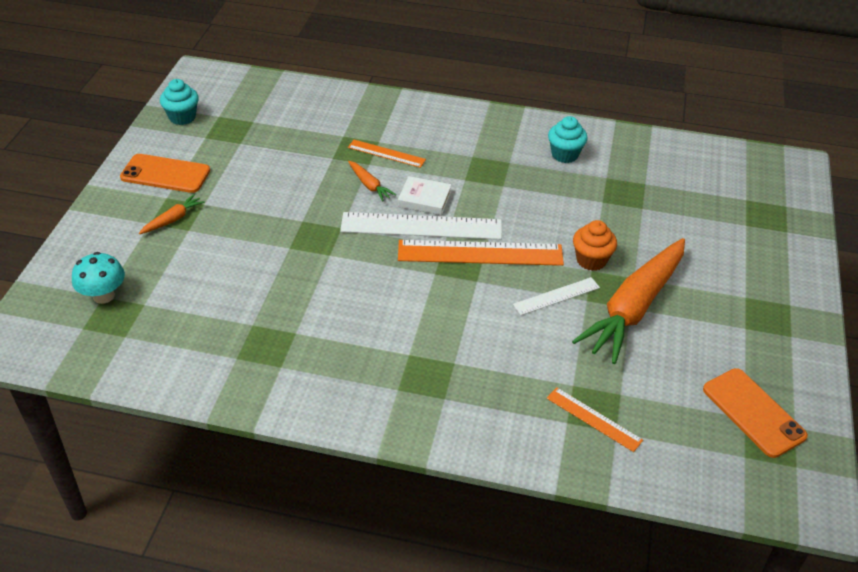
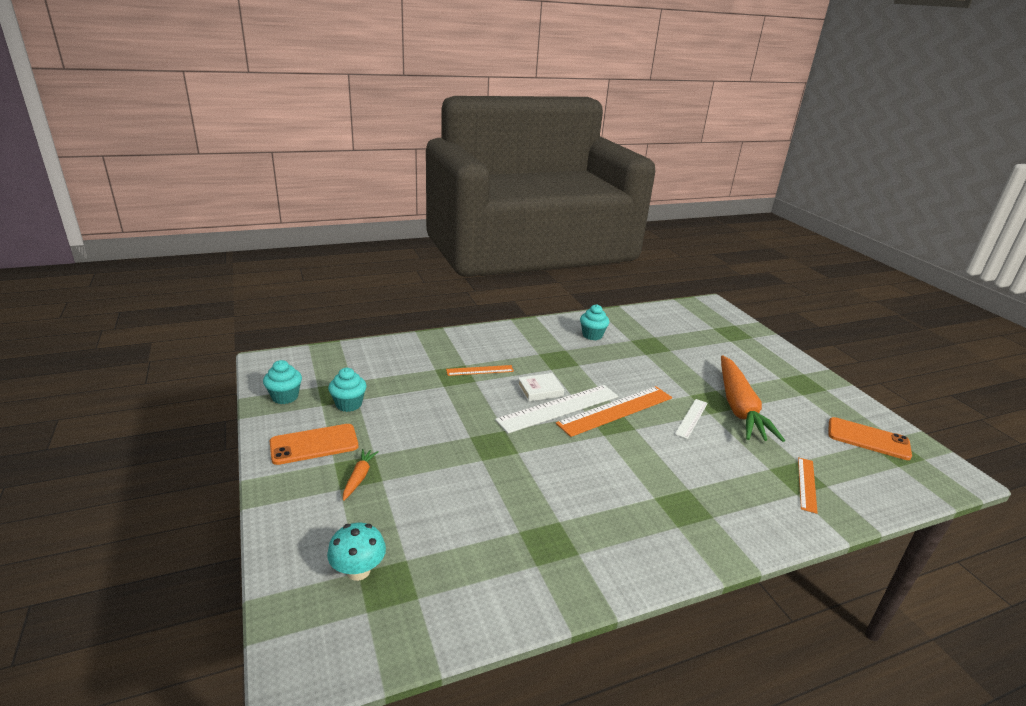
camera: 35 degrees left, 15 degrees down
orange carrot [348,161,396,201] -> none
orange ruler [547,387,643,452] -> orange ruler turned 75 degrees counterclockwise [798,457,818,514]
orange cupcake [573,220,617,271] -> none
none -> turquoise cupcake [328,368,367,412]

